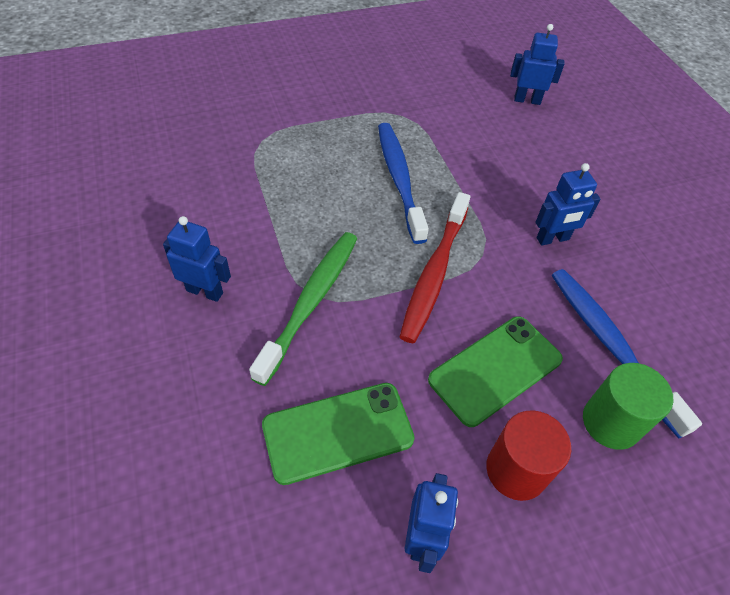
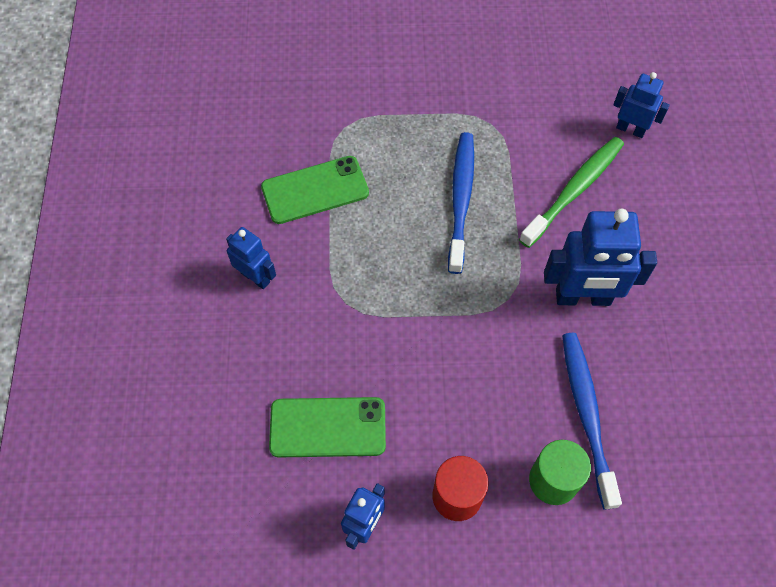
camera: 20 degrees right, 10 degrees up
green toothbrush [249,232,357,386] -> green toothbrush moved to [519,137,624,248]
red toothbrush [400,192,470,343] -> none
green phone [428,316,563,427] -> green phone moved to [261,156,369,224]
blue robot [535,163,600,246] -> blue robot [544,209,657,306], size x1.75

